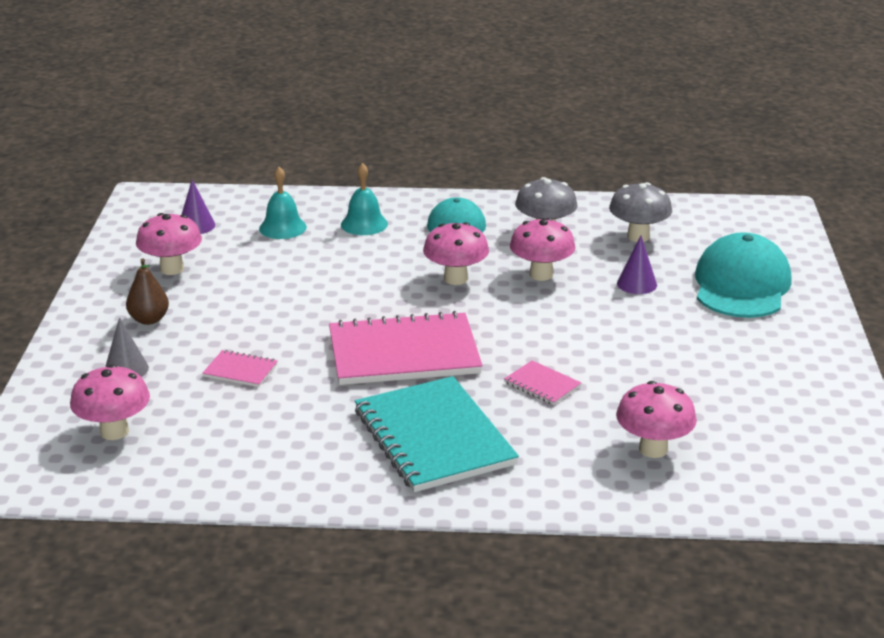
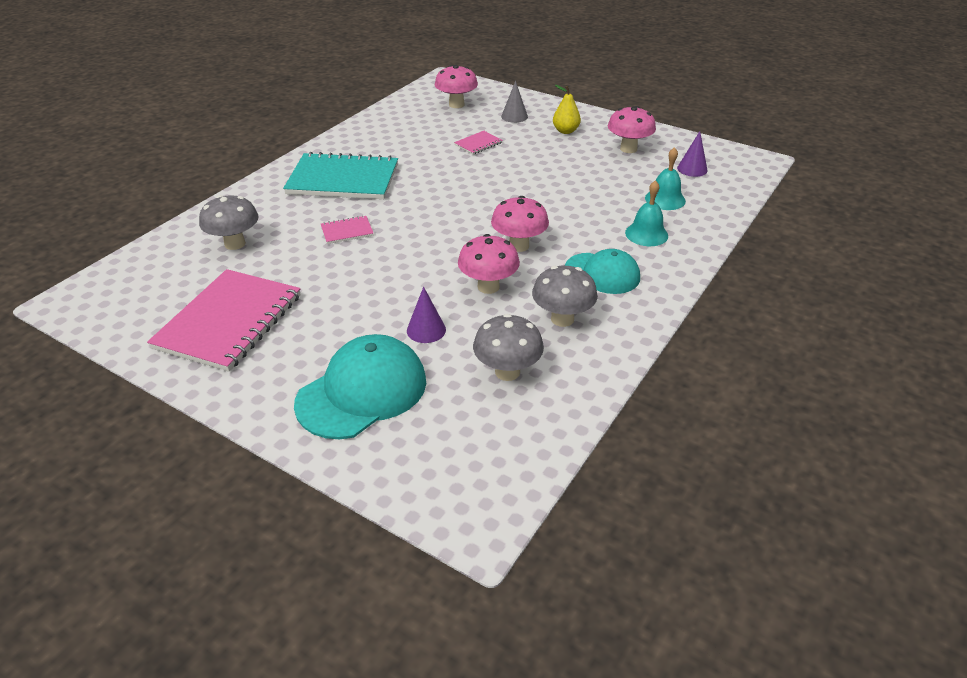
camera: 120 degrees right, 10 degrees up
brown pear [126,258,169,325] -> yellow pear [553,85,581,134]
pink notebook [329,311,483,385] -> pink notebook moved to [147,269,301,372]
pink mushroom [616,381,697,458] -> grey mushroom [199,195,259,250]
turquoise cap [695,232,792,318] -> turquoise cap turned 90 degrees counterclockwise [294,334,426,439]

